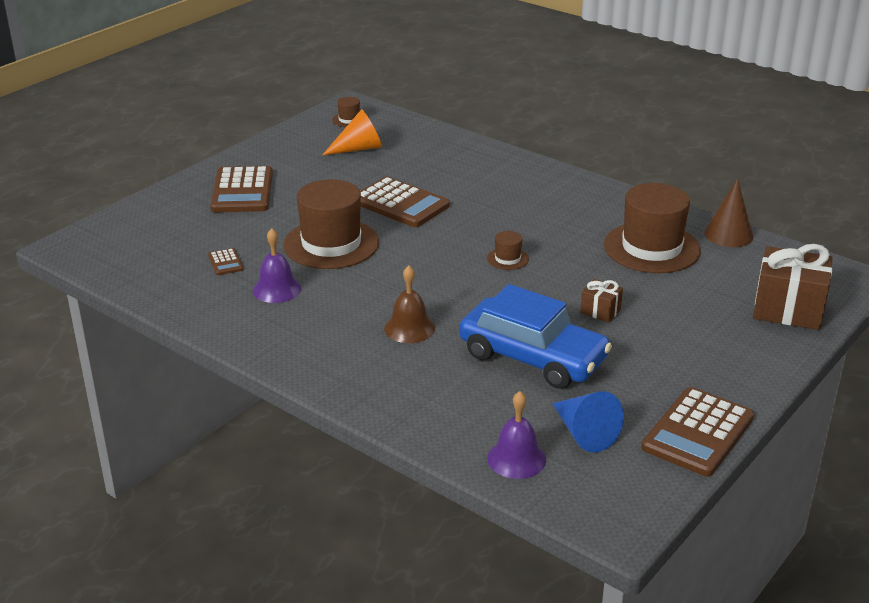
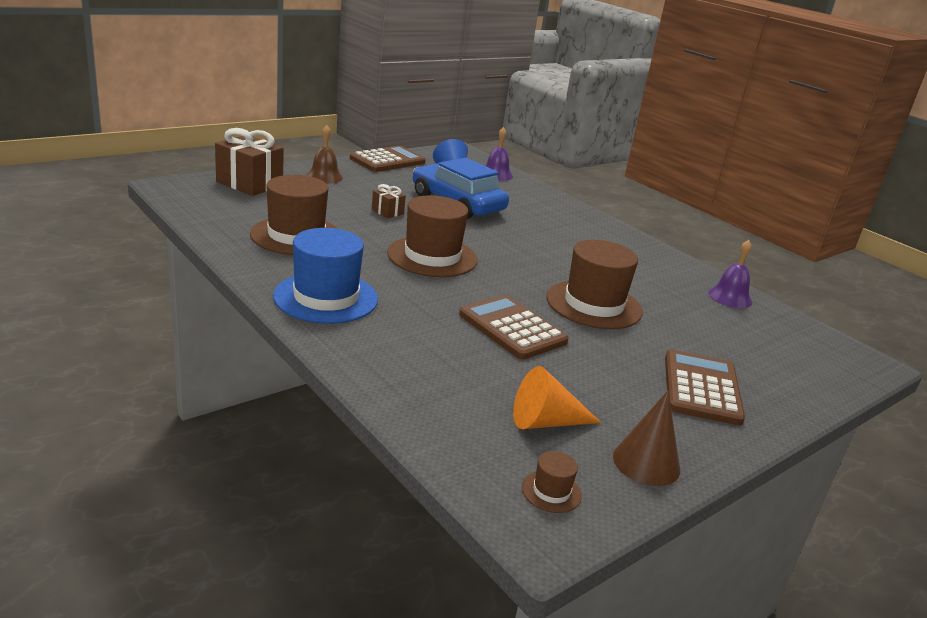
camera: 170 degrees left, 5 degrees down
brown calculator [208,248,243,275] -> none
purple bell [253,228,301,303] -> purple bell moved to [708,240,752,308]
brown bell [384,265,435,343] -> brown bell moved to [306,125,343,183]
brown hat [487,231,529,270] -> brown hat [387,195,478,277], size x2.33
brown cone [704,178,753,247] -> brown cone moved to [613,391,680,486]
none -> blue hat [273,228,378,324]

